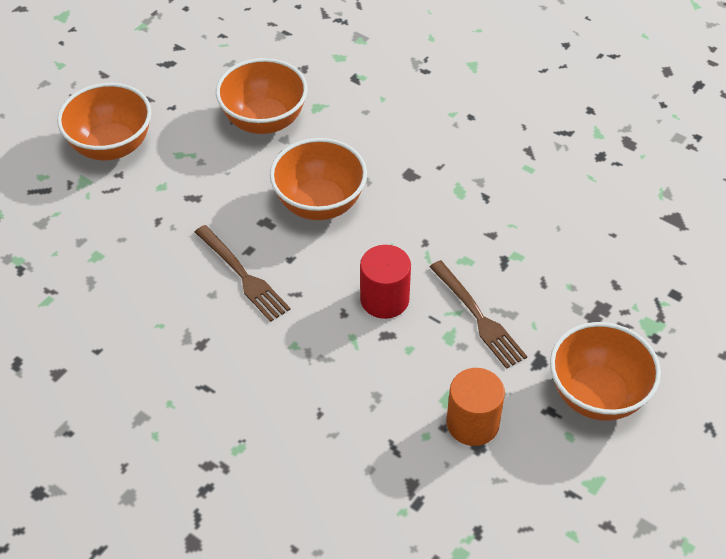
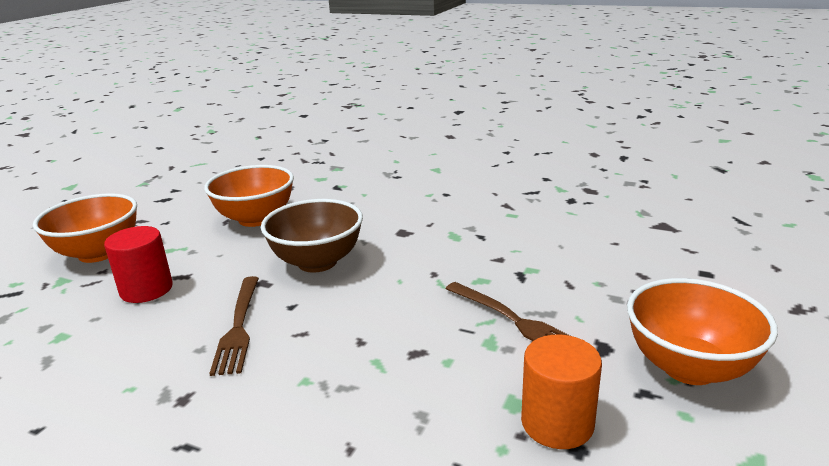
camera: 10 degrees left, 25 degrees down
brown fork [195,225,291,322] -> brown fork turned 45 degrees clockwise [209,276,259,376]
orange bowl [270,138,367,220] -> brown bowl [261,199,363,272]
red cylinder [360,245,411,319] -> red cylinder moved to [104,226,173,303]

